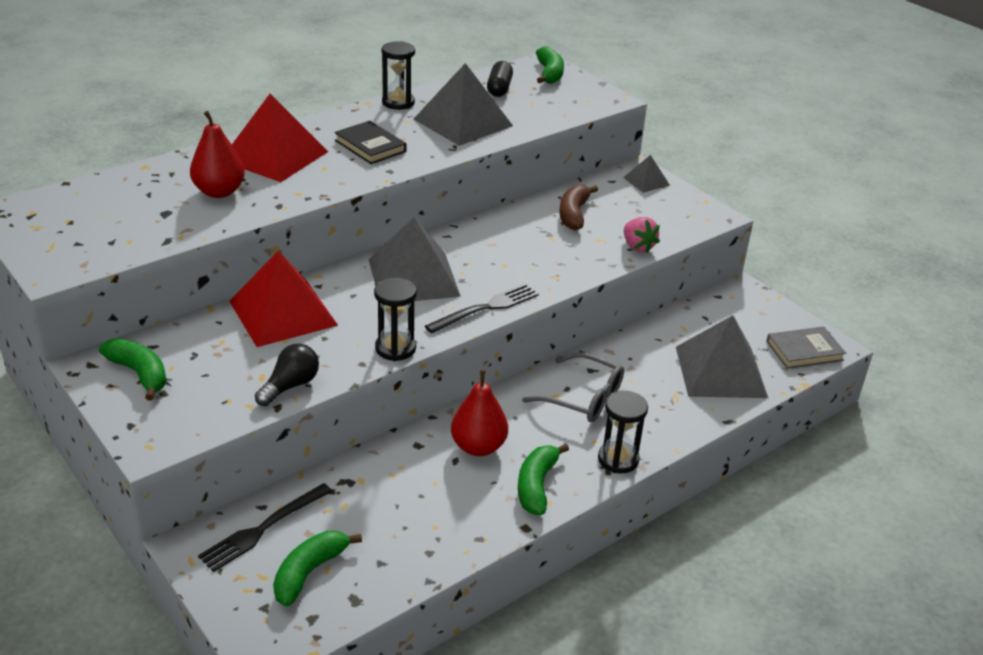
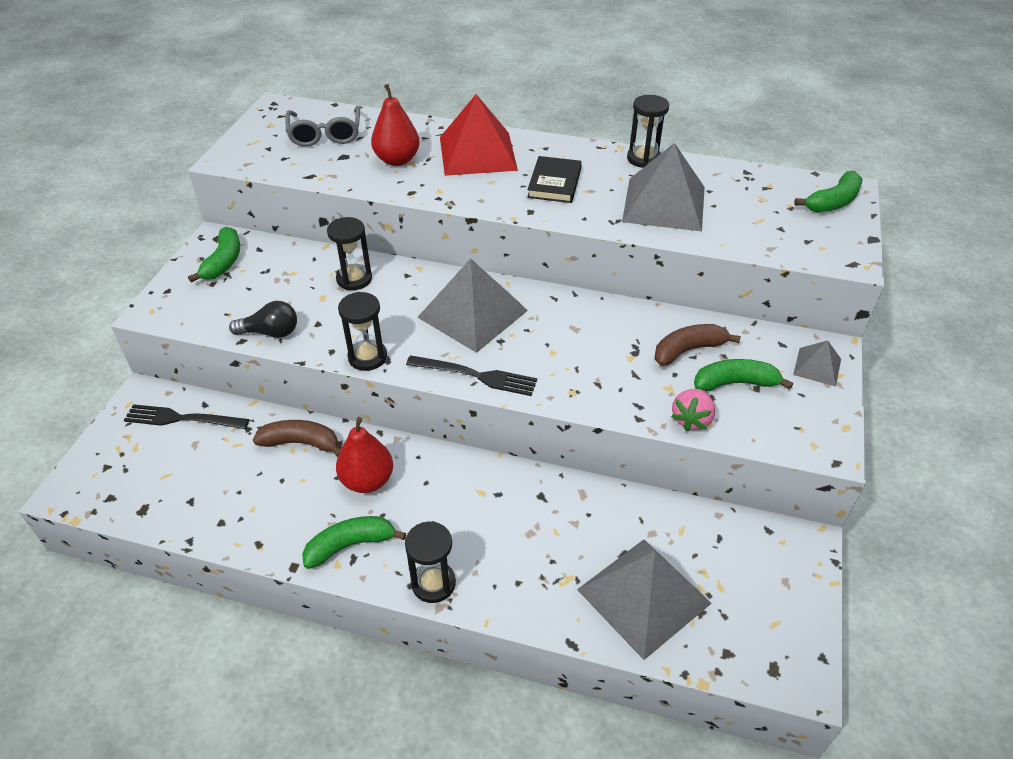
camera: 55 degrees right, 10 degrees up
red pyramid [229,250,338,347] -> black hourglass [327,217,372,290]
green banana [273,531,362,607] -> green banana moved to [694,359,793,392]
black capsule [487,61,513,97] -> none
grey glasses [522,352,624,422] -> grey glasses moved to [285,106,360,147]
grey book [766,326,846,369] -> none
none -> brown banana [253,420,341,457]

